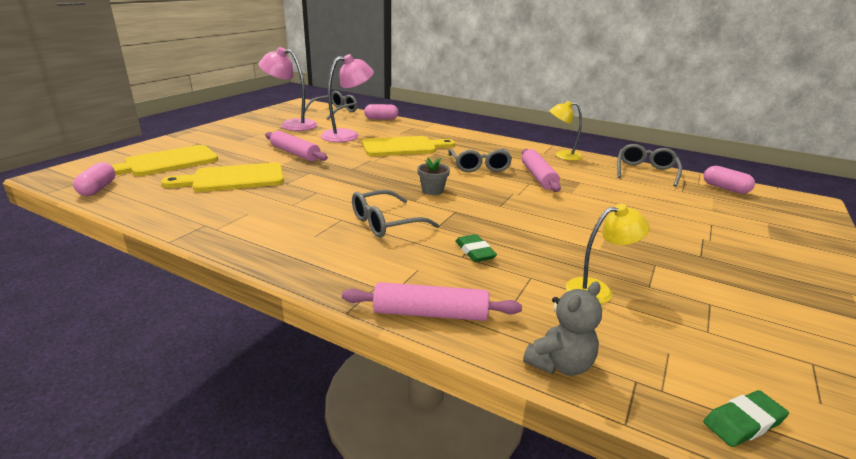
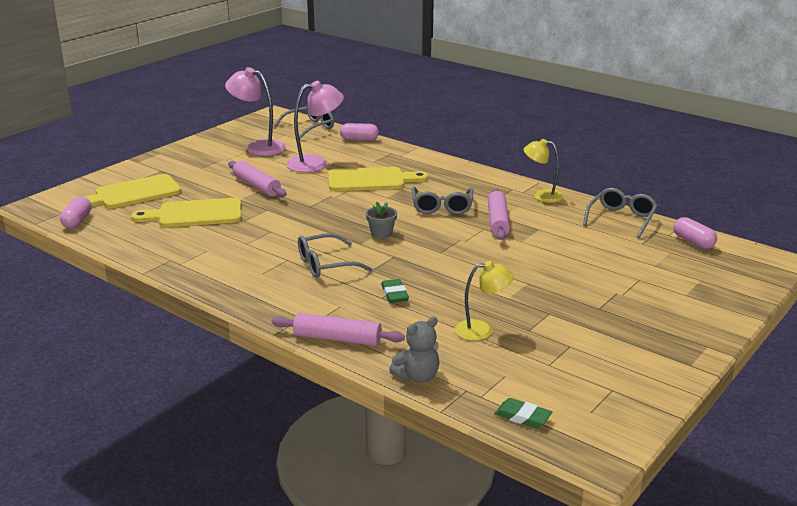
camera: 10 degrees right, 0 degrees up
green eraser [703,390,789,447] -> green eraser turned 45 degrees clockwise [494,398,552,428]

